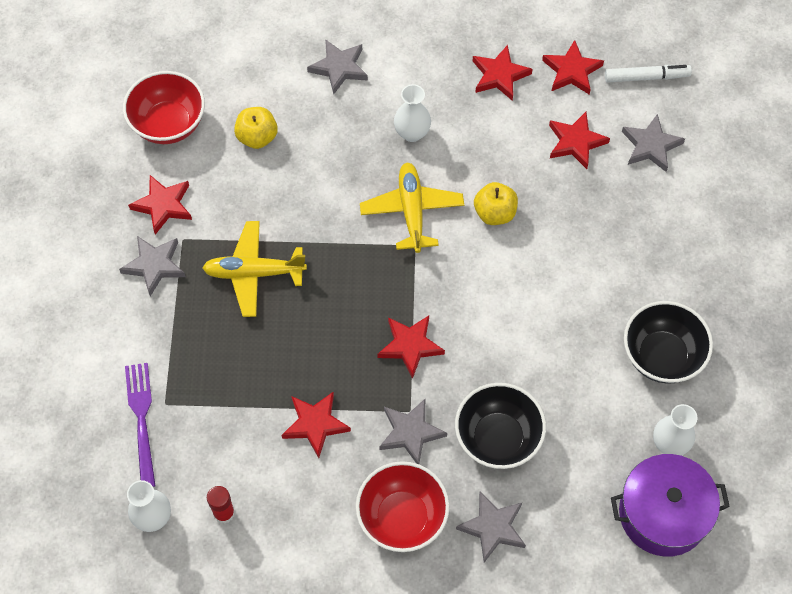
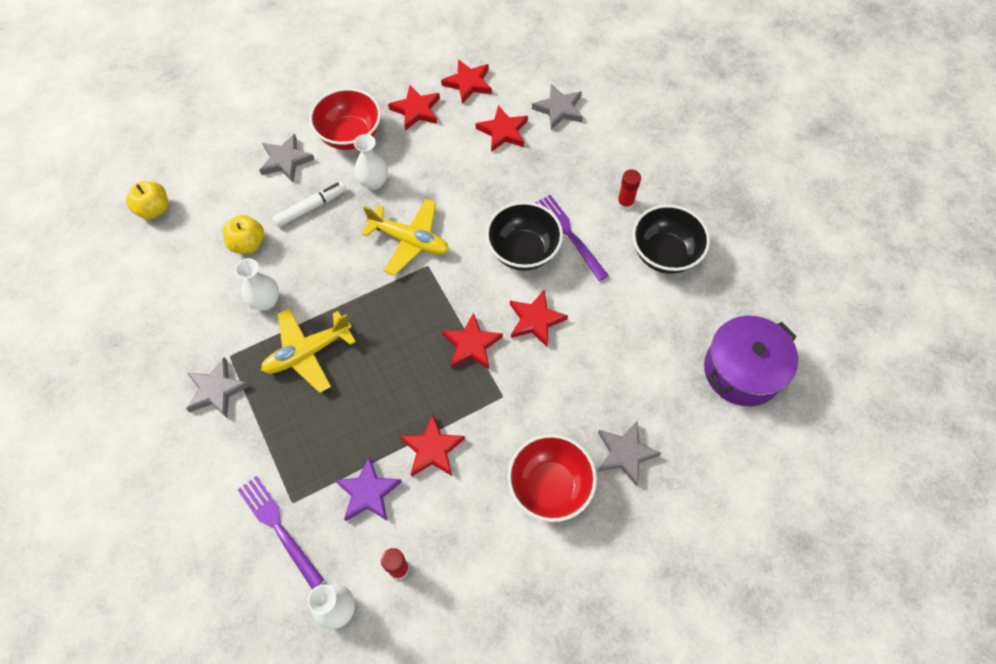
camera: 30 degrees left, 0 degrees up
red bowl [123,71,205,144] -> red bowl moved to [309,88,381,150]
red star [128,175,192,235] -> red star moved to [510,290,568,347]
yellow plane [360,163,464,253] -> yellow plane turned 150 degrees clockwise [361,199,449,276]
grey star [379,399,447,464] -> none
black bowl [455,383,546,469] -> black bowl moved to [486,202,563,271]
yellow apple [474,182,518,225] -> yellow apple moved to [126,181,168,219]
white marker [605,65,692,82] -> white marker moved to [272,182,347,227]
white vase [653,404,697,456] -> white vase moved to [235,258,279,310]
none -> purple star [335,457,402,521]
none -> purple fork [535,195,609,281]
none -> red glue stick [617,169,641,210]

